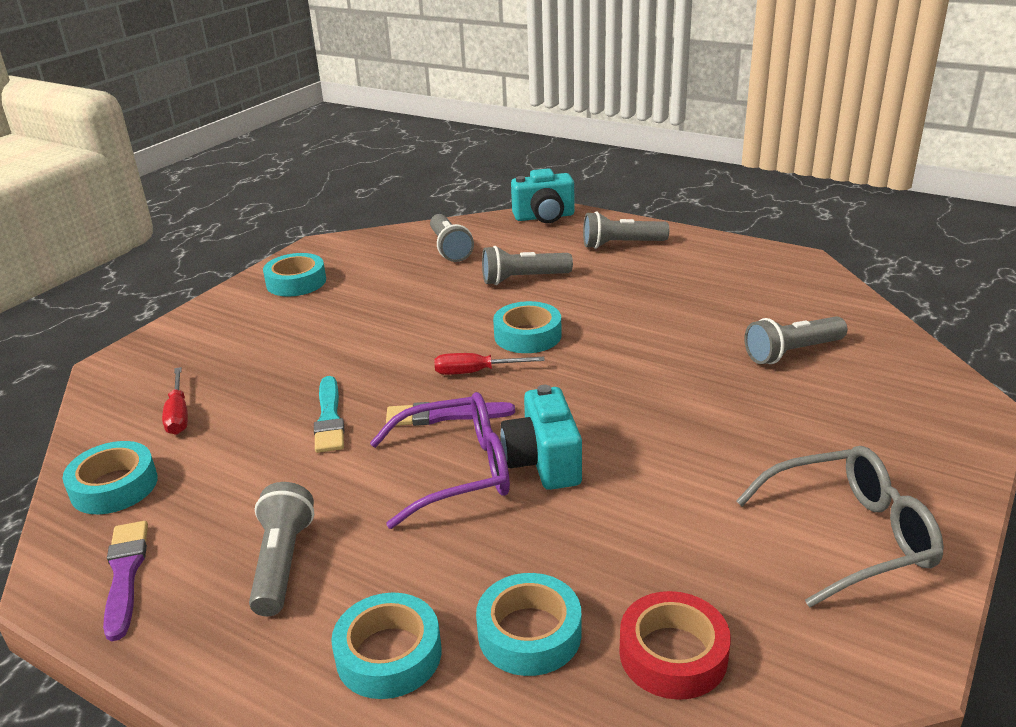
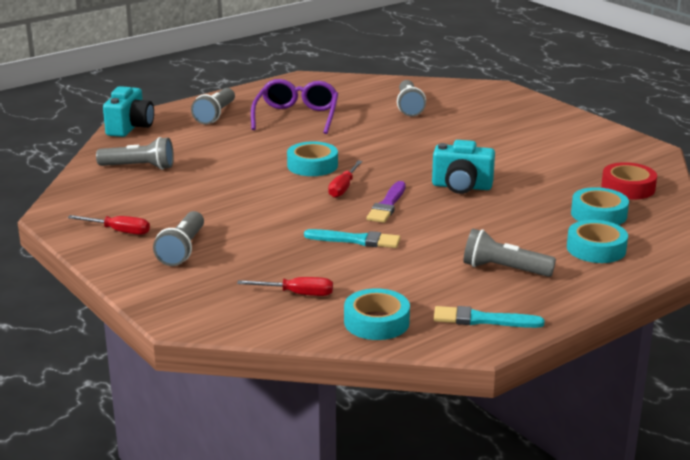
camera: 70 degrees left, 5 degrees down
purple brush [103,521,148,641] -> turquoise brush [434,306,544,328]
turquoise tape [263,253,326,296] -> red screwdriver [68,215,150,235]
purple glasses [370,392,510,529] -> purple glasses moved to [251,79,338,134]
grey flashlight [482,246,573,285] -> grey flashlight moved to [153,211,204,266]
grey glasses [736,446,944,607] -> none

